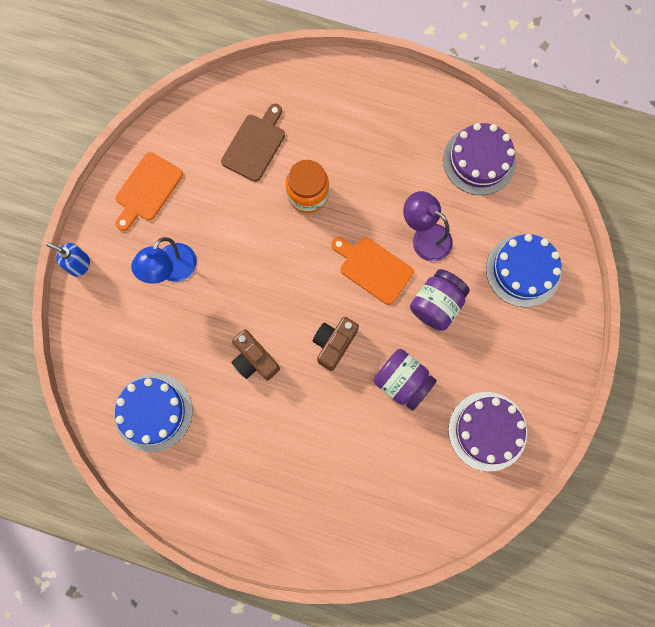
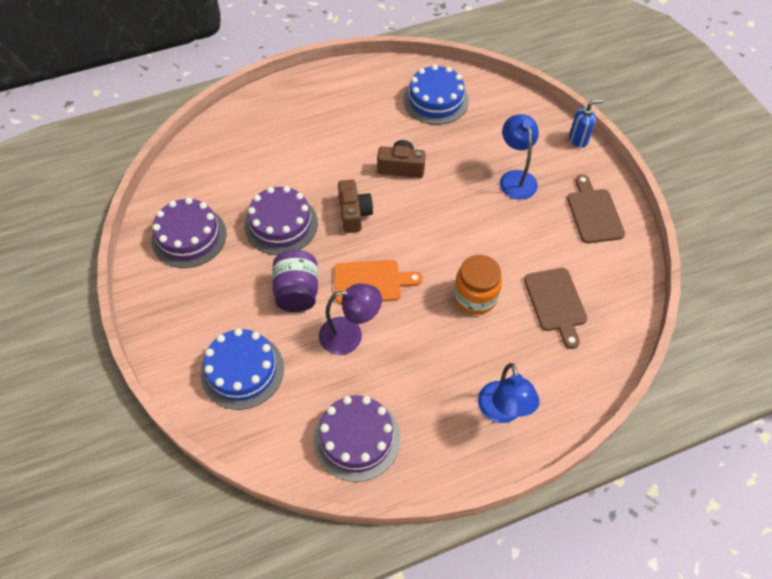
camera: 140 degrees right, 20 degrees down
orange cutting board [116,152,183,231] -> brown cutting board [567,174,625,243]
purple jar [373,349,437,411] -> purple cake [244,186,318,255]
none -> blue lamp [478,363,540,423]

